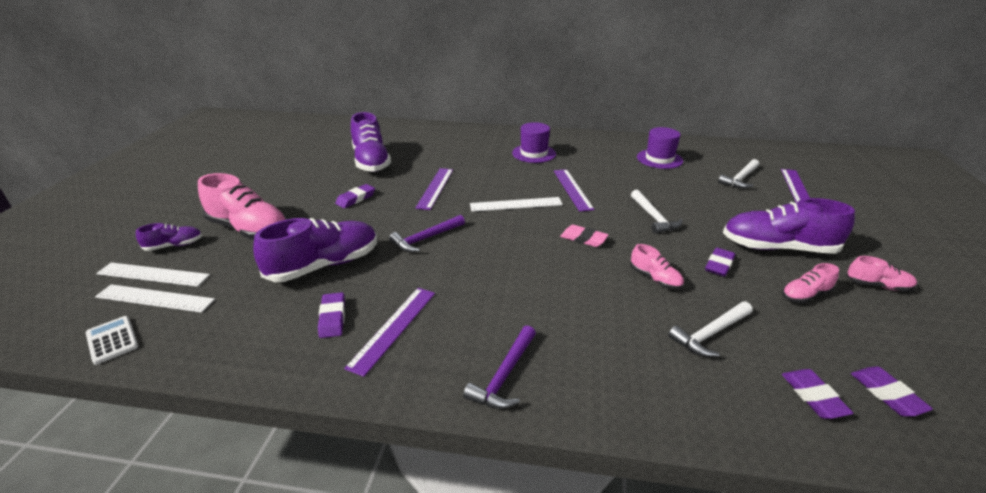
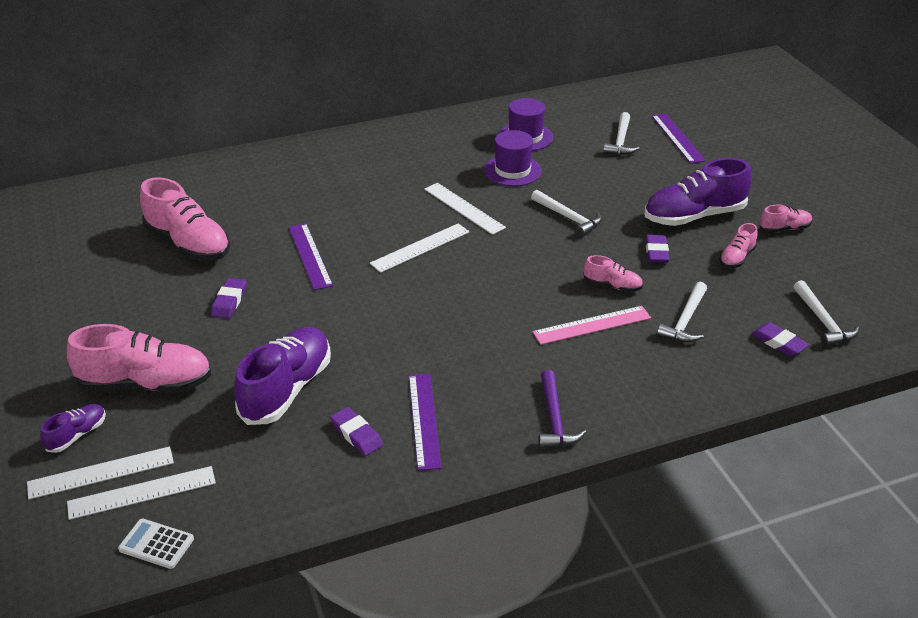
camera: 30 degrees left, 5 degrees up
purple shoe [351,112,391,172] -> pink shoe [140,177,230,261]
purple hammer [389,215,465,252] -> none
purple hat [512,122,556,163] -> purple hat moved to [484,130,542,186]
purple ruler [554,169,595,212] -> white ruler [424,183,506,235]
pink eraser [560,225,609,247] -> none
purple eraser [851,367,933,416] -> white hammer [793,280,859,347]
none -> pink ruler [533,306,651,345]

